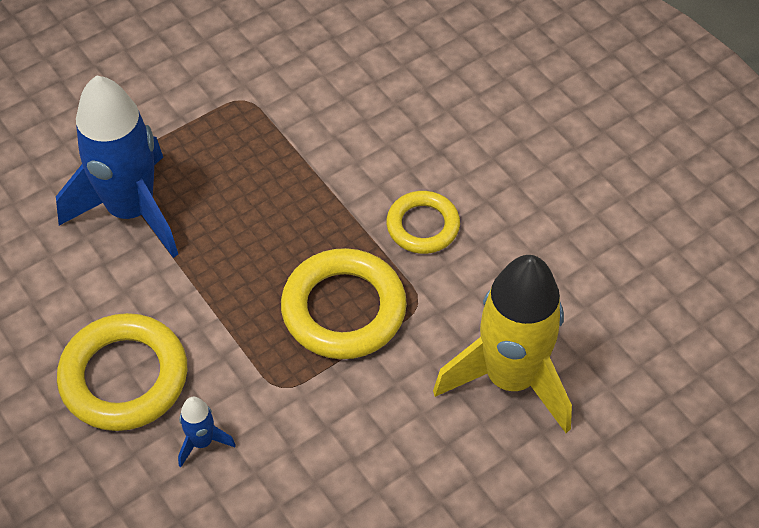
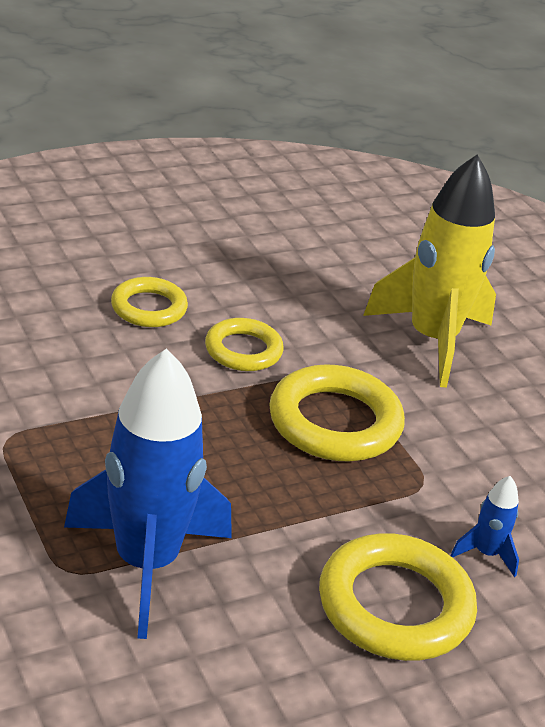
camera: 85 degrees left, 20 degrees down
none -> yellow ring [111,277,188,327]

